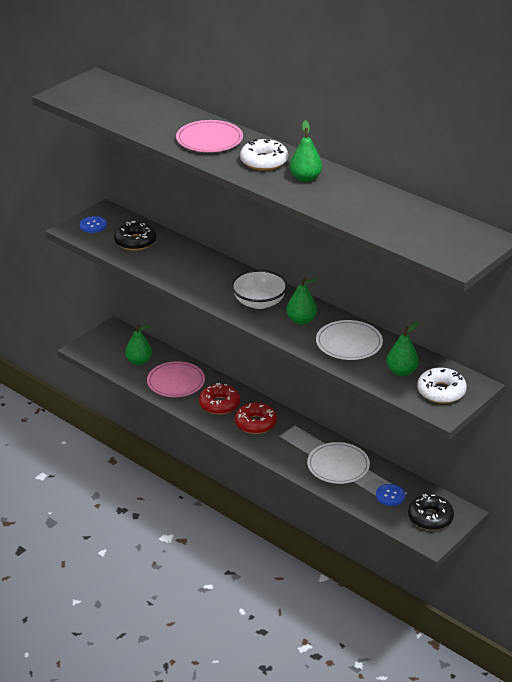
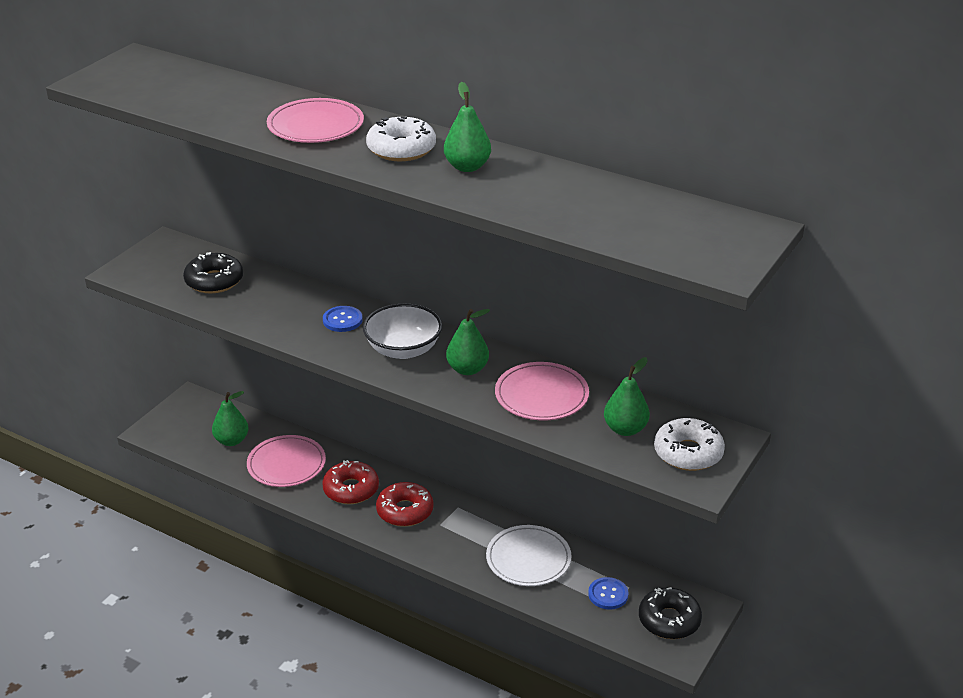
camera: 10 degrees left, 0 degrees up
blue button [80,216,107,233] -> blue button moved to [323,306,363,332]
white plate [316,320,383,360] -> pink plate [495,362,589,420]

